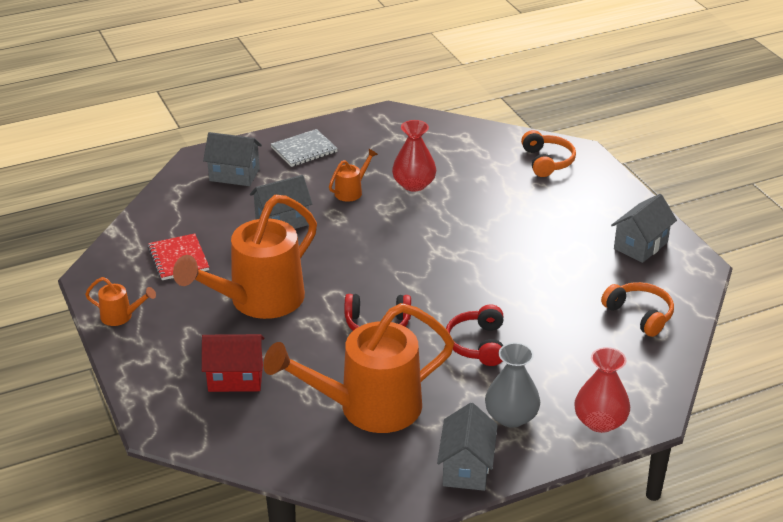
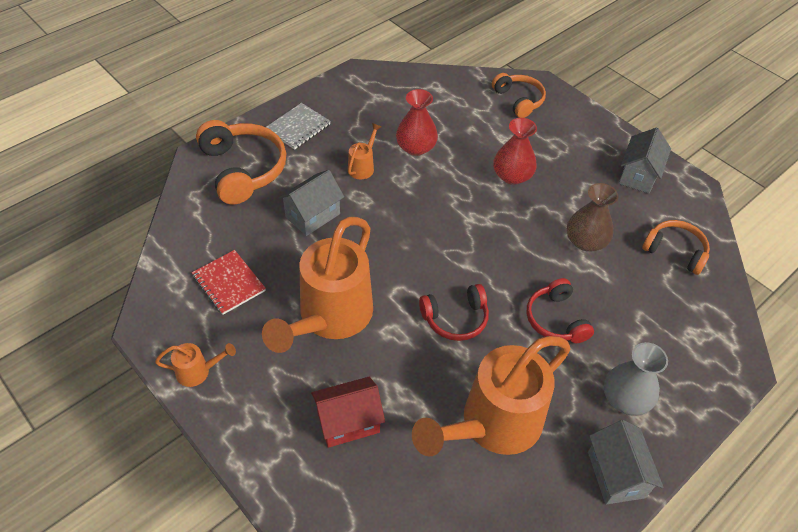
camera: 20 degrees left, 15 degrees up
grey house [203,132,262,186] -> orange headphones [196,120,286,204]
red vase [574,347,630,433] -> red vase moved to [493,118,537,185]
none -> brown vase [567,183,618,251]

